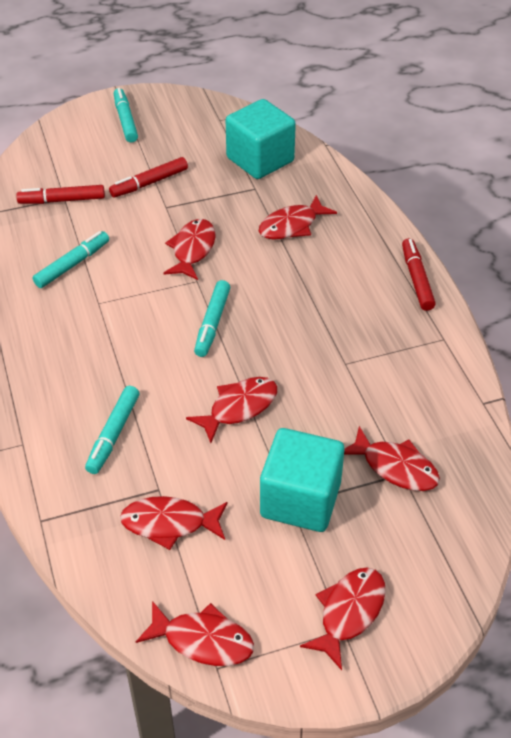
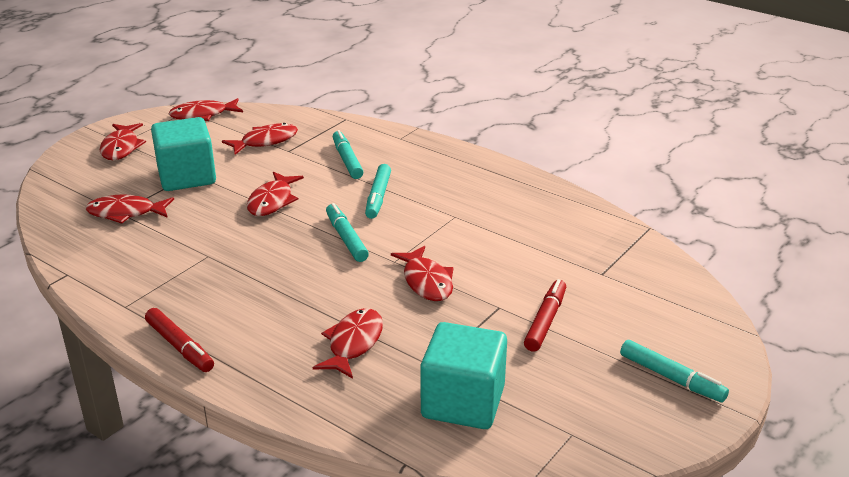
camera: 145 degrees right, 15 degrees down
red marker [16,185,105,204] -> none
turquoise marker [33,231,109,288] -> turquoise marker moved to [365,164,391,219]

